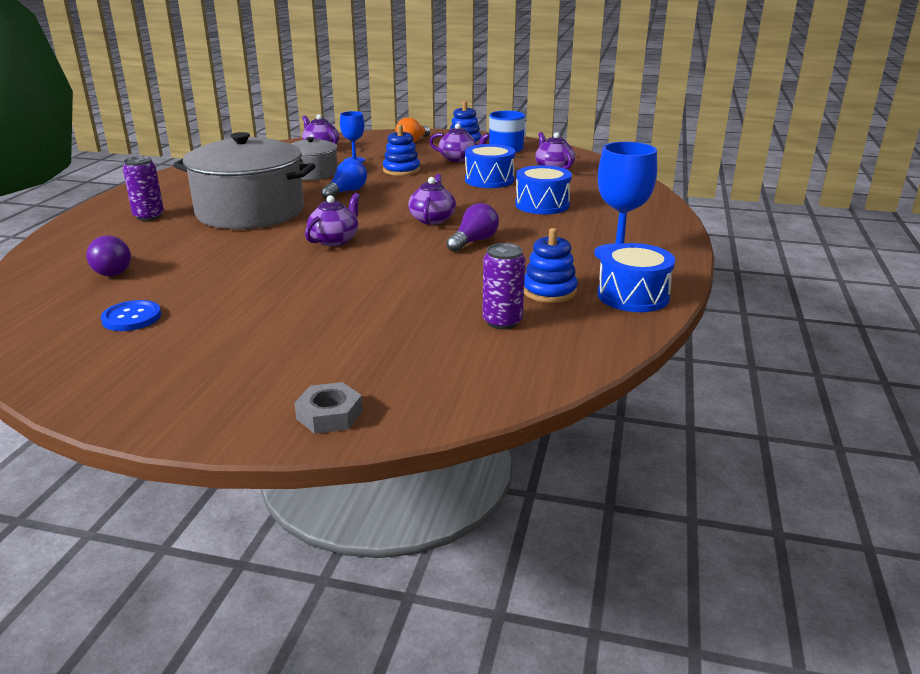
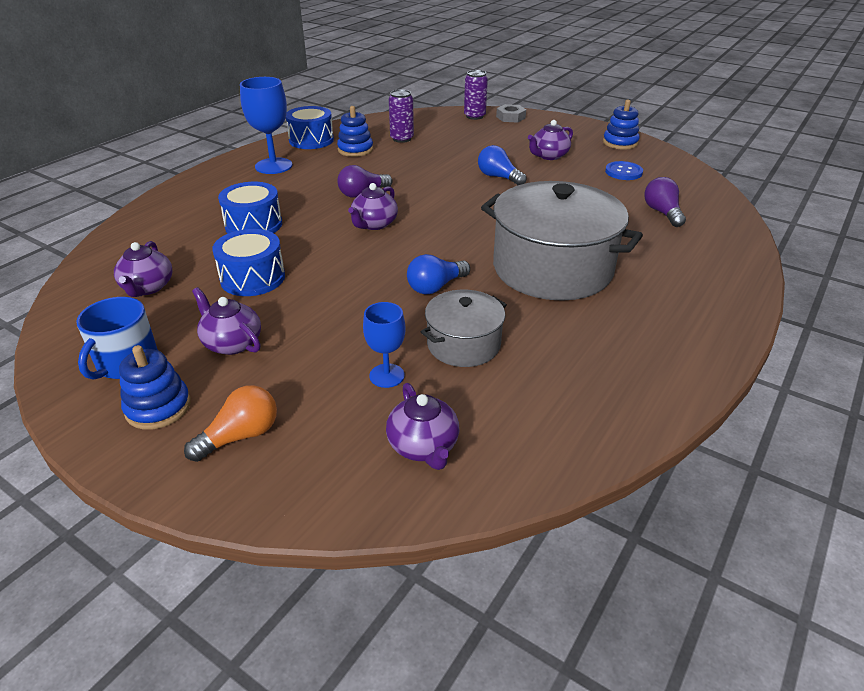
camera: 160 degrees left, 10 degrees up
purple can [123,156,164,221] -> purple can moved to [464,70,488,120]
purple teapot [305,193,360,246] -> purple teapot moved to [528,120,573,160]
blue stacking toy [383,125,420,176] -> blue stacking toy moved to [603,100,640,150]
none -> blue light bulb [478,145,526,185]

